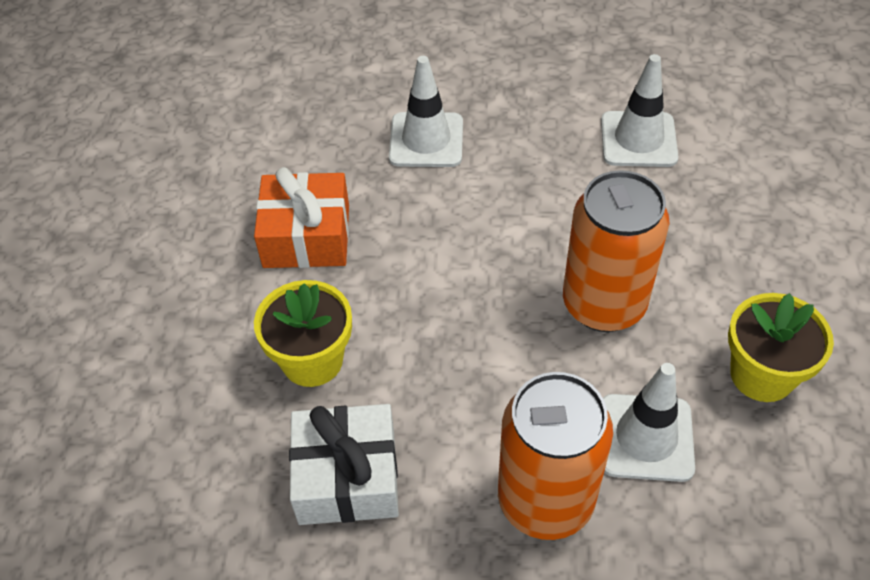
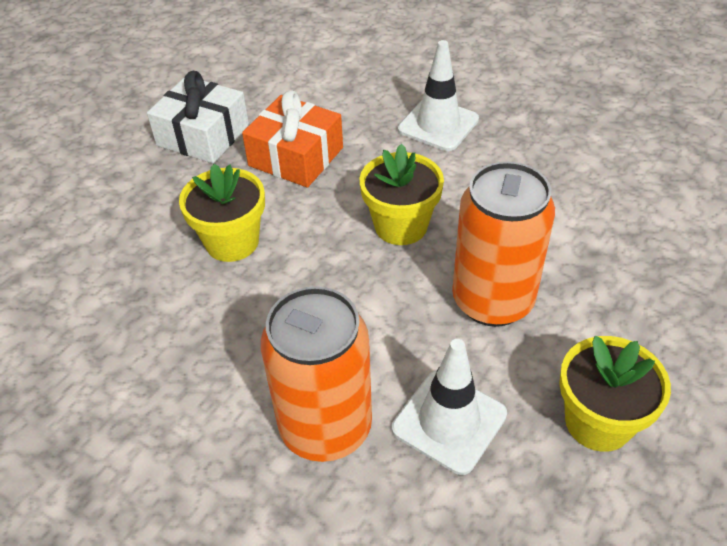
camera: 30 degrees right, 5 degrees down
white gift [289,404,399,525] -> white gift moved to [147,71,249,164]
white traffic cone [601,54,679,167] -> none
none -> yellow flower pot [360,144,444,245]

